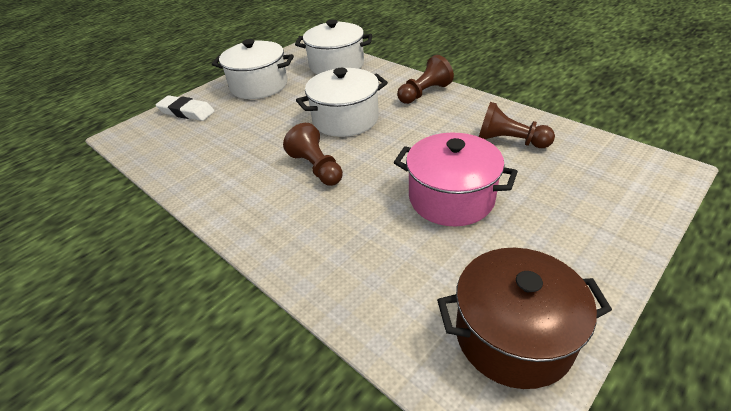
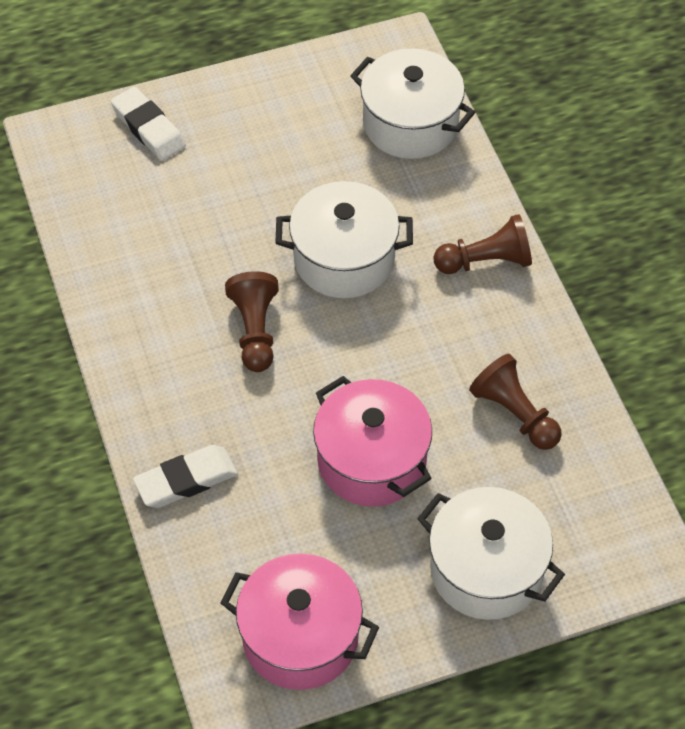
camera: 25 degrees right, 15 degrees up
white pot [212,39,294,99] -> white pot moved to [417,487,565,620]
brown pot [437,248,612,389] -> pink pot [221,553,379,690]
none -> white eraser [133,445,238,508]

